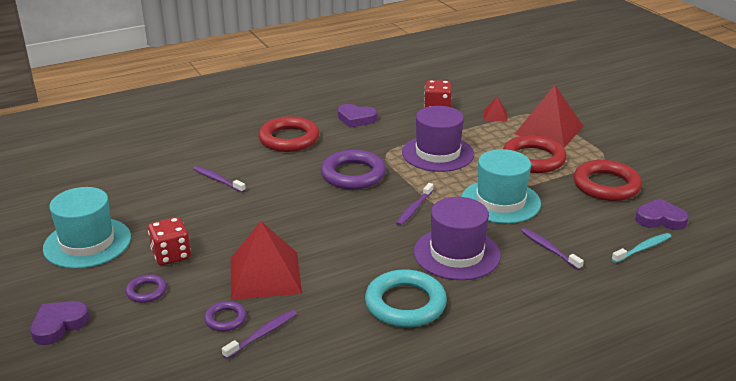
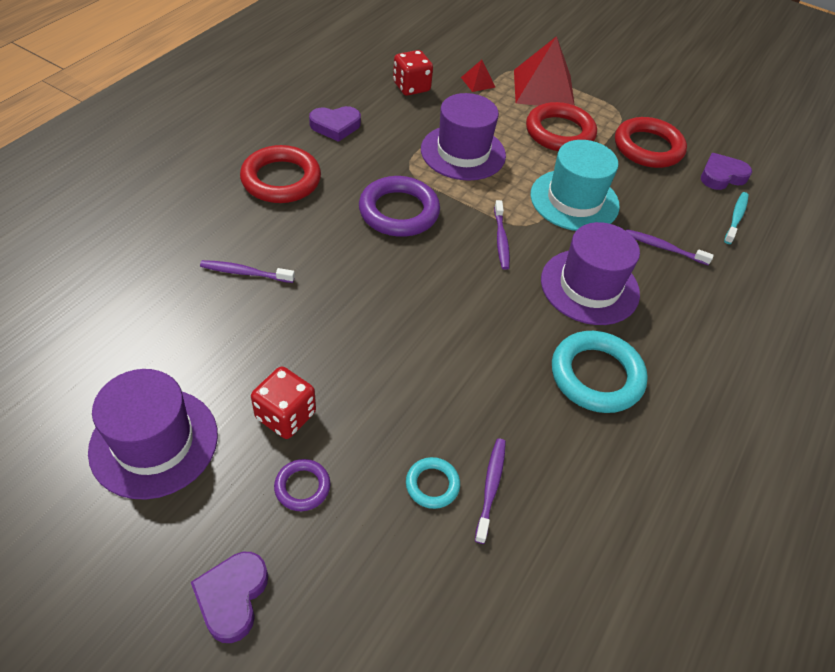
camera: 35 degrees left, 20 degrees up
turquoise hat [43,187,131,269] -> purple hat [88,369,218,499]
purple ring [204,301,247,331] -> turquoise ring [406,457,460,509]
red pyramid [231,221,302,300] -> none

